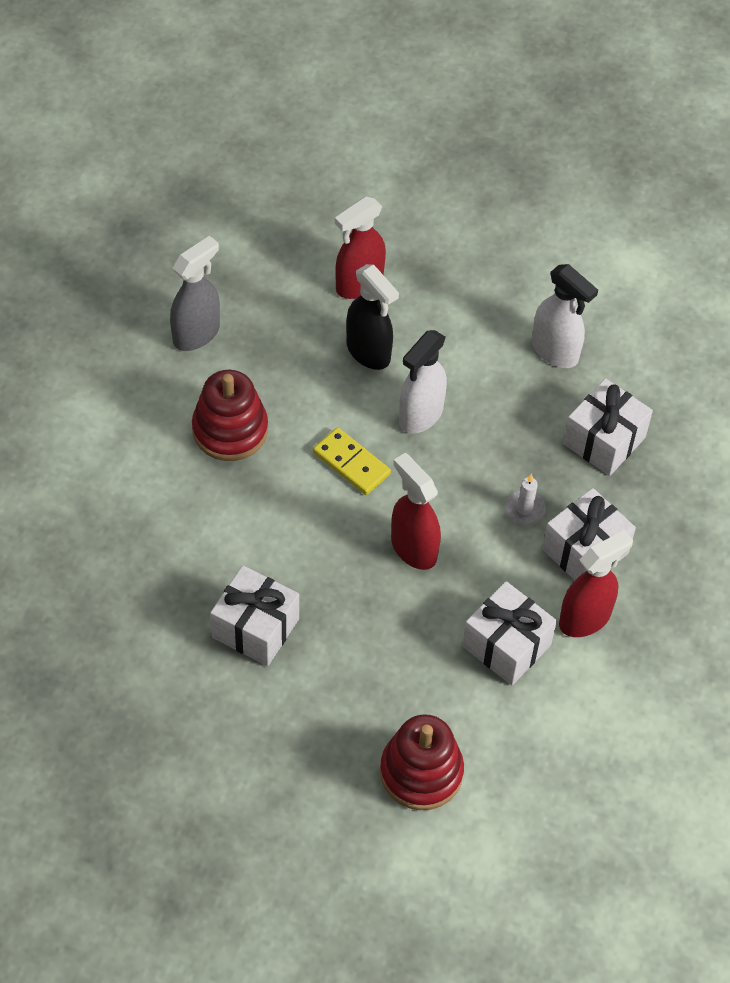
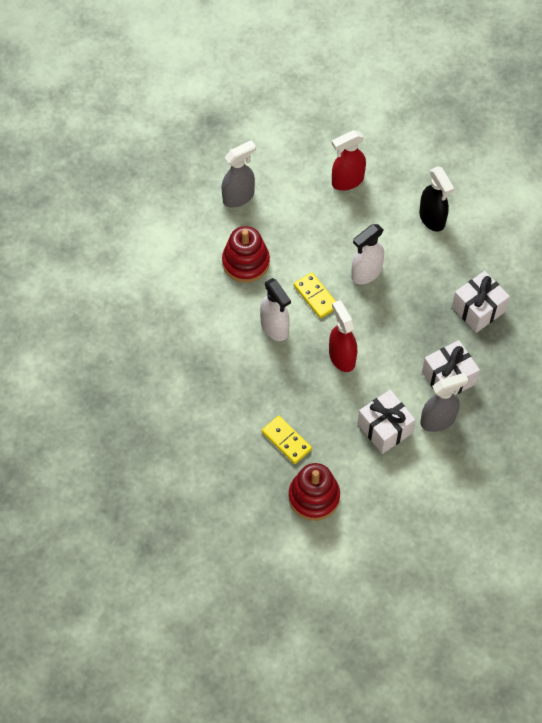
camera: 15 degrees right, 5 degrees up
white gift [210,565,299,666] -> none
black spray bottle [346,264,399,370] -> black spray bottle moved to [419,166,454,232]
white candle [505,474,545,525] -> none
white spray bottle [532,264,598,368] -> white spray bottle moved to [260,278,291,341]
red spray bottle [559,530,633,637] -> grey spray bottle [420,372,468,432]
none -> yellow domino [262,416,312,464]

